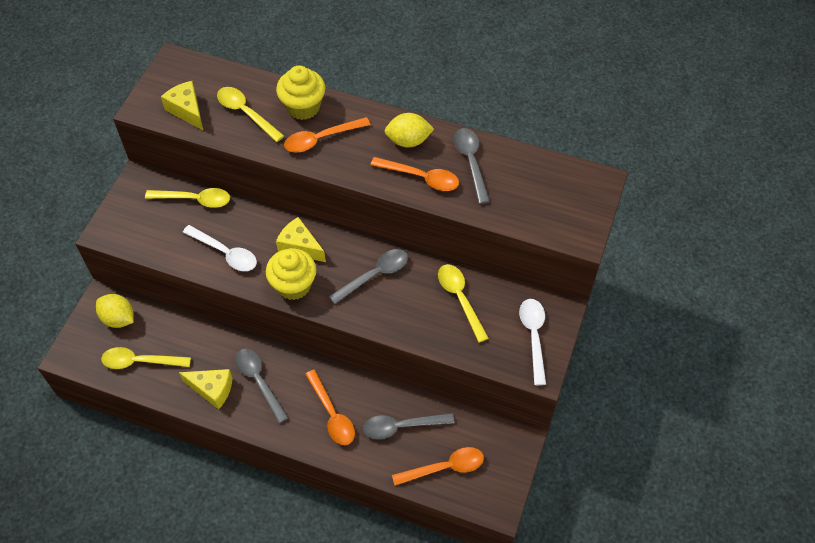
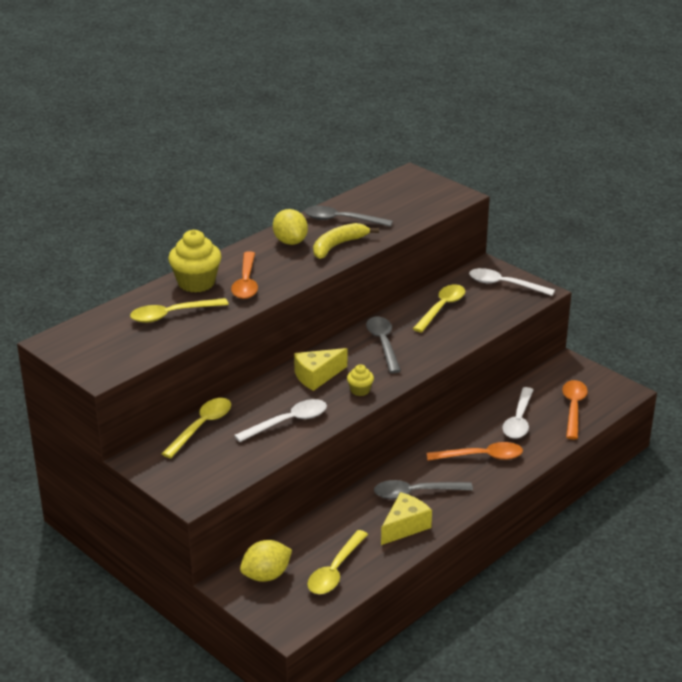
camera: 65 degrees left, 25 degrees down
yellow cheese [161,81,203,130] -> none
yellow cupcake [266,248,316,300] -> yellow cupcake [347,364,374,396], size x0.50
grey spoon [363,413,455,439] -> white spoon [502,387,533,439]
orange spoon [370,157,459,191] -> yellow banana [313,223,379,259]
yellow lemon [384,113,434,148] -> yellow lemon turned 45 degrees counterclockwise [273,209,308,245]
yellow spoon [438,264,489,343] -> yellow spoon turned 120 degrees clockwise [413,284,465,332]

